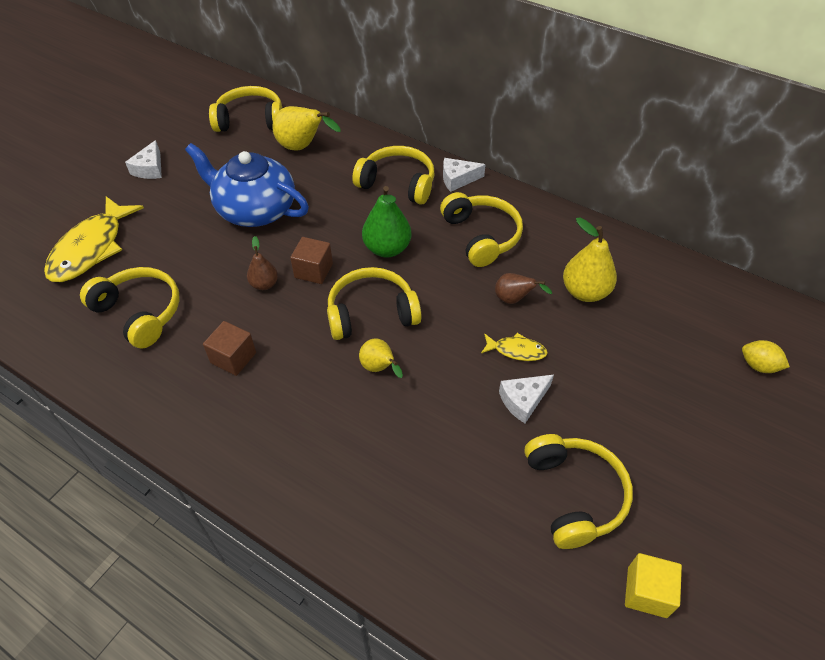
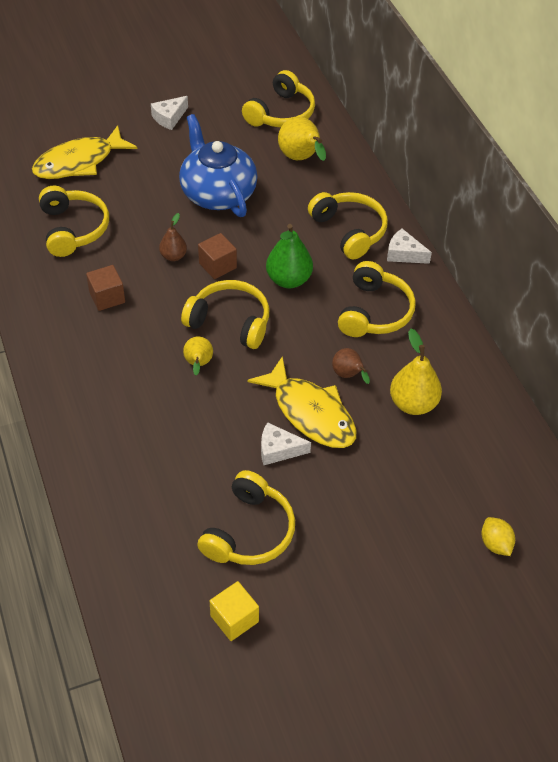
camera: 35 degrees right, 0 degrees up
yellow headphones [209,86,283,132] -> yellow headphones turned 90 degrees clockwise [242,70,315,128]
yellow fish [481,333,548,361] -> yellow fish [247,356,356,448], size x2.09

